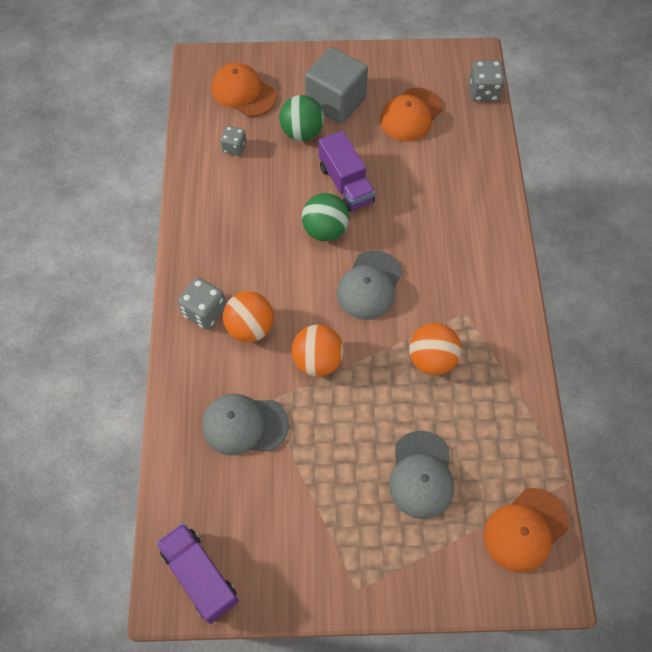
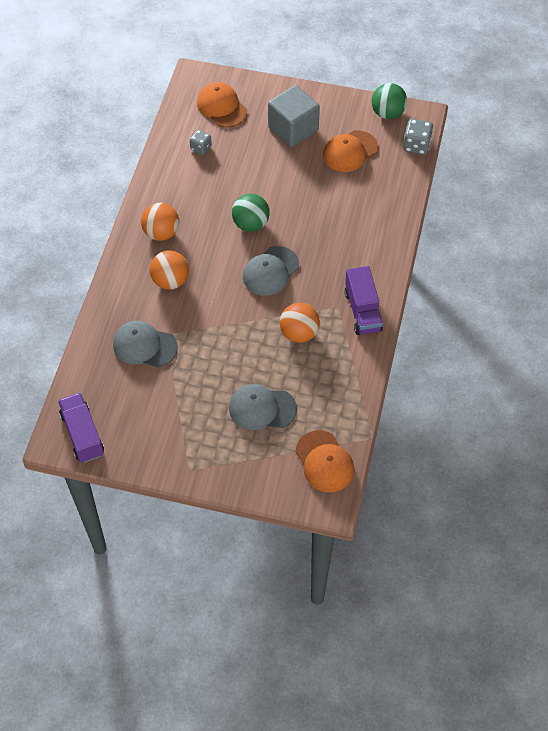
camera: 15 degrees right, 5 degrees down
grey dice [178,277,226,329] -> none
green ball [279,95,324,141] -> green ball moved to [372,83,407,119]
orange ball [292,324,344,377] -> orange ball moved to [141,203,179,241]
purple truck [319,130,376,212] -> purple truck moved to [345,266,383,335]
grey cap [389,431,454,519] -> grey cap turned 75 degrees clockwise [229,384,297,430]
orange cap [484,488,568,573] -> orange cap turned 90 degrees counterclockwise [296,430,354,492]

